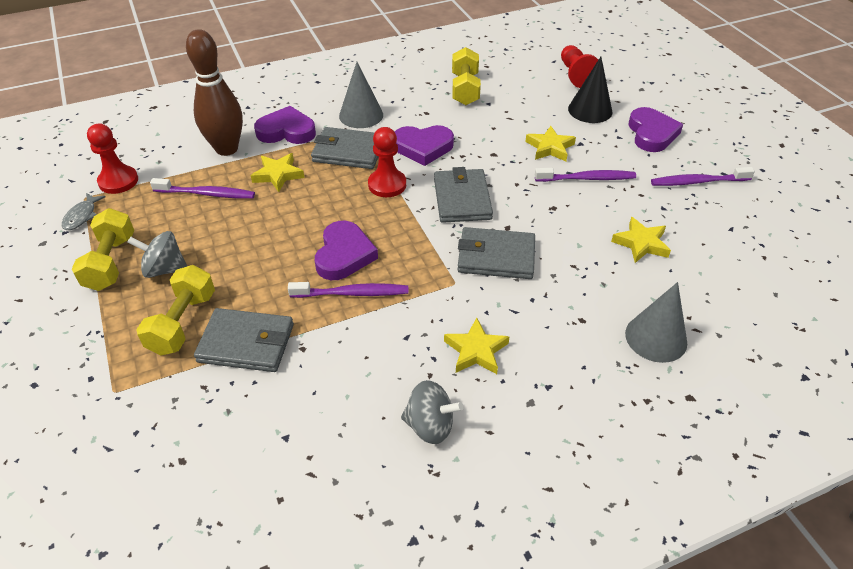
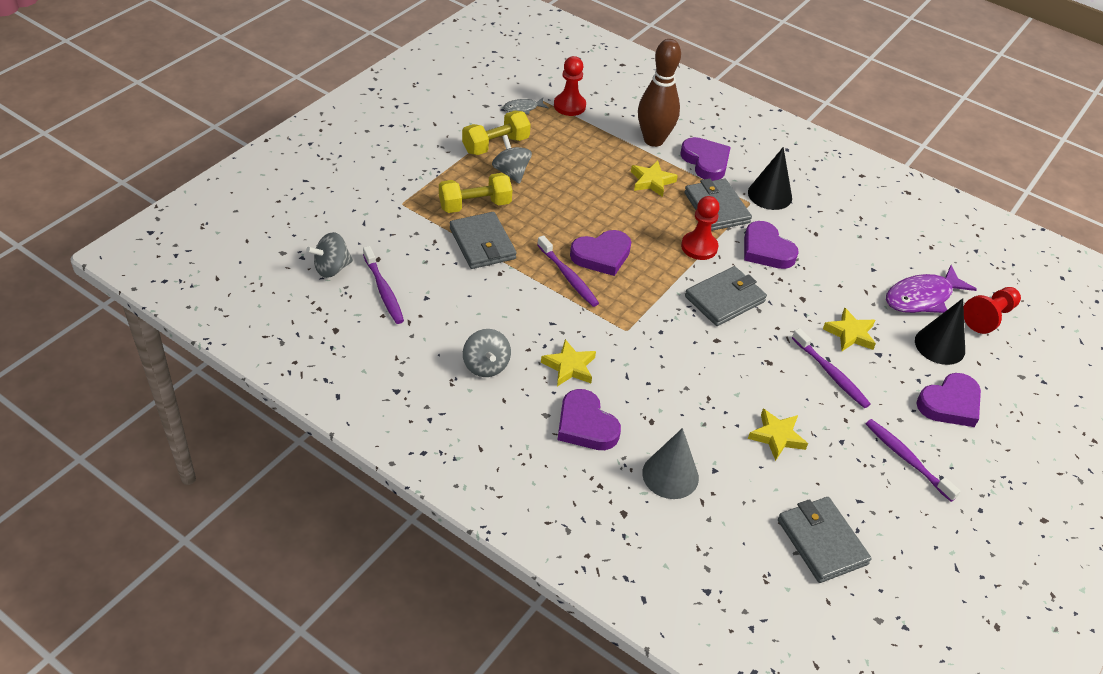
camera: 55 degrees right, 0 degrees up
purple toothbrush [150,178,255,199] -> purple toothbrush moved to [363,246,404,324]
grey cone [339,62,383,128] -> black cone [748,147,792,210]
yellow dumbbell [452,47,481,105] -> none
grey wallet [457,227,535,279] -> grey wallet moved to [778,497,872,583]
none -> grey spinning top [306,232,353,278]
none -> purple heart [558,389,621,450]
none -> purple fish [886,265,977,313]

